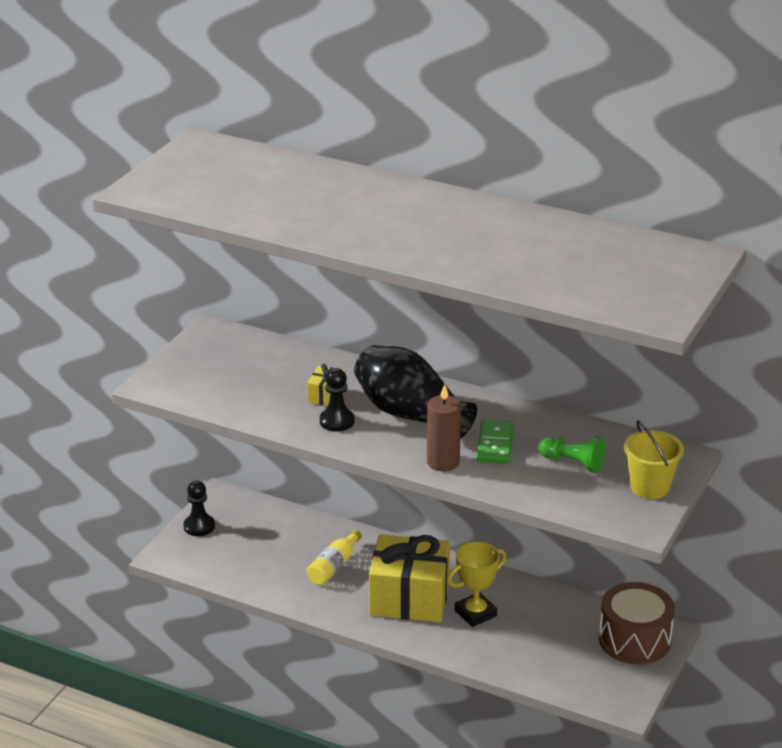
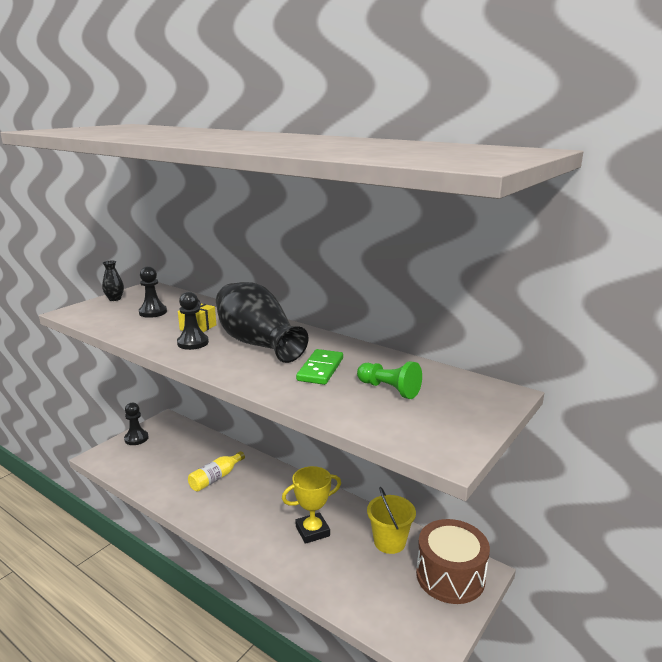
camera: 10 degrees right, 10 degrees down
yellow gift [369,534,450,622] -> none
brown candle [427,384,461,471] -> none
yellow bucket [624,420,684,499] -> yellow bucket moved to [367,487,416,554]
none -> black vase [102,261,124,301]
none -> black pawn [139,266,167,318]

